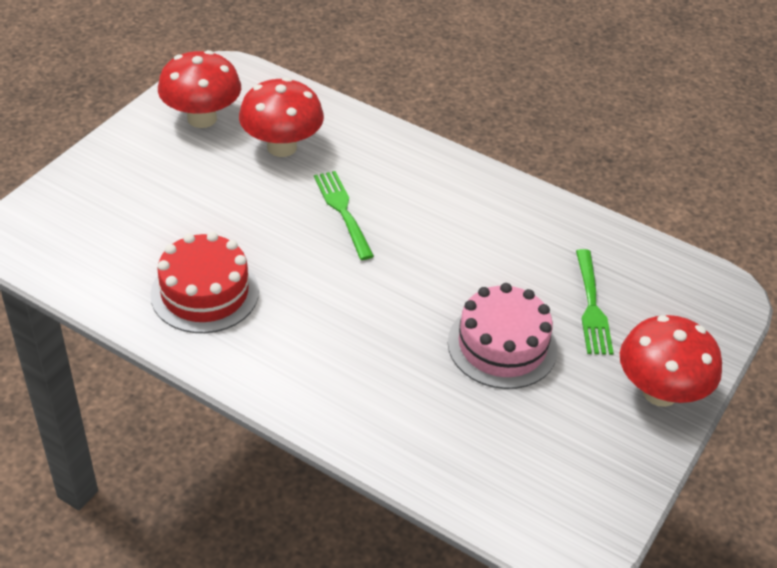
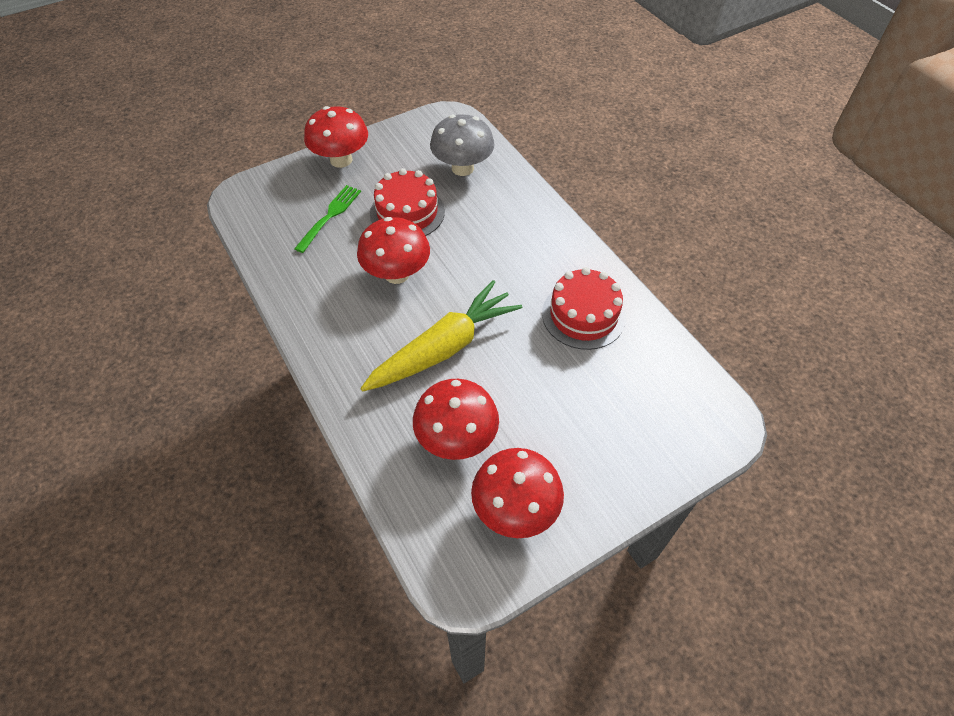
camera: 150 degrees left, 10 degrees up
green fork [314,171,374,260] -> yellow carrot [360,280,522,391]
pink cake [448,283,558,389] -> red cake [370,168,445,236]
none -> red mushroom [357,217,430,284]
none -> grey mushroom [430,114,494,176]

